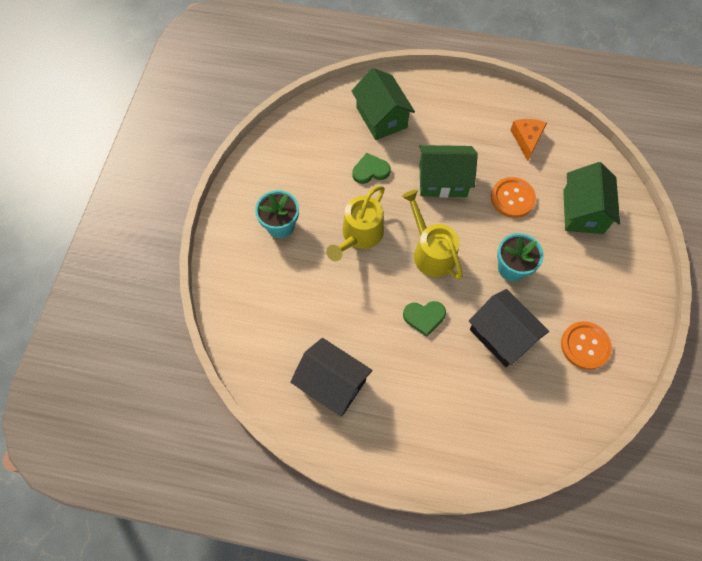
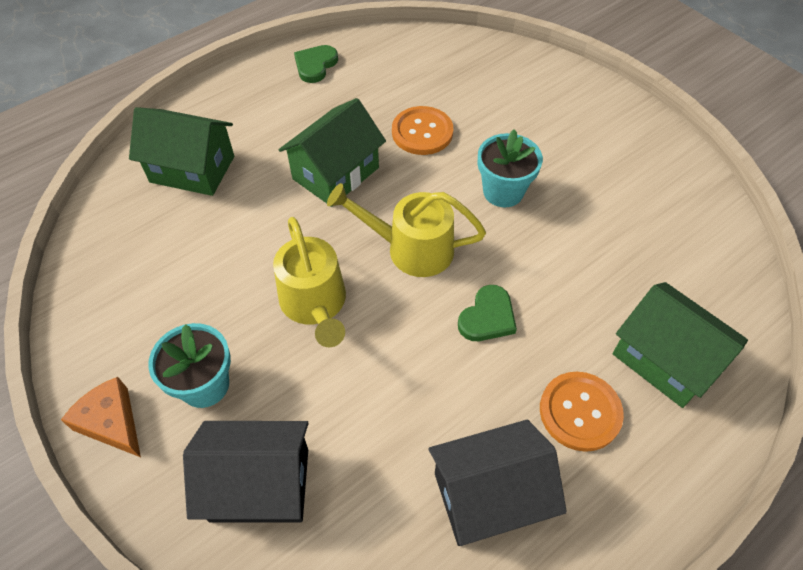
camera: 50 degrees left, 10 degrees down
green heart [353,153,391,184] -> green heart moved to [294,45,338,83]
black house [469,289,549,367] -> black house moved to [183,421,309,523]
orange cheese [510,119,547,161] -> orange cheese moved to [61,377,141,457]
orange button [561,321,612,370] -> orange button moved to [540,372,624,452]
green house [563,162,620,234] -> green house moved to [612,282,748,408]

